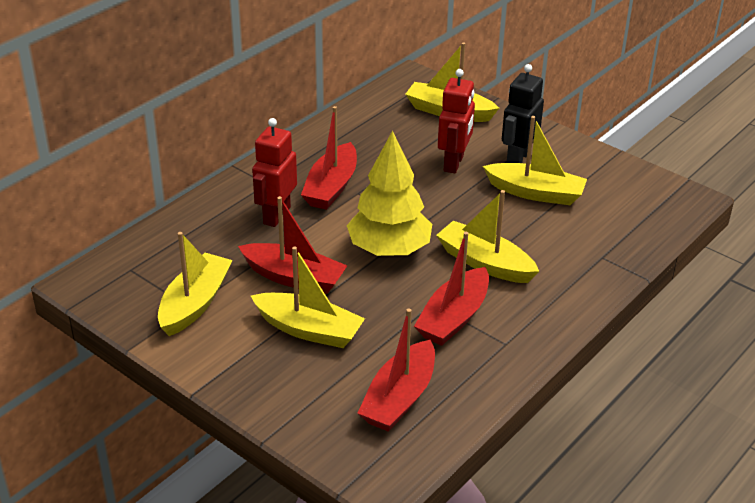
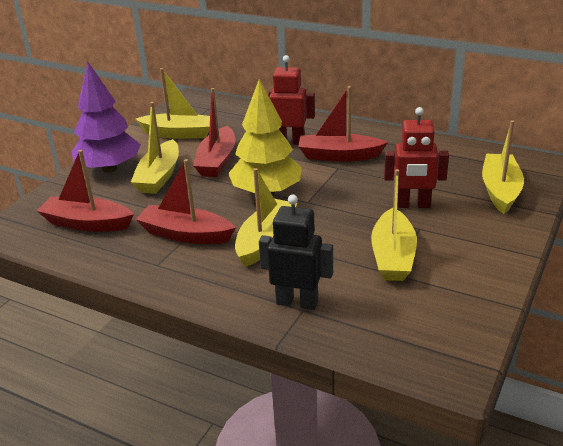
camera: 80 degrees right, 5 degrees down
black robot [502,64,544,163] -> black robot moved to [259,194,333,310]
none -> purple tree [72,62,141,173]

